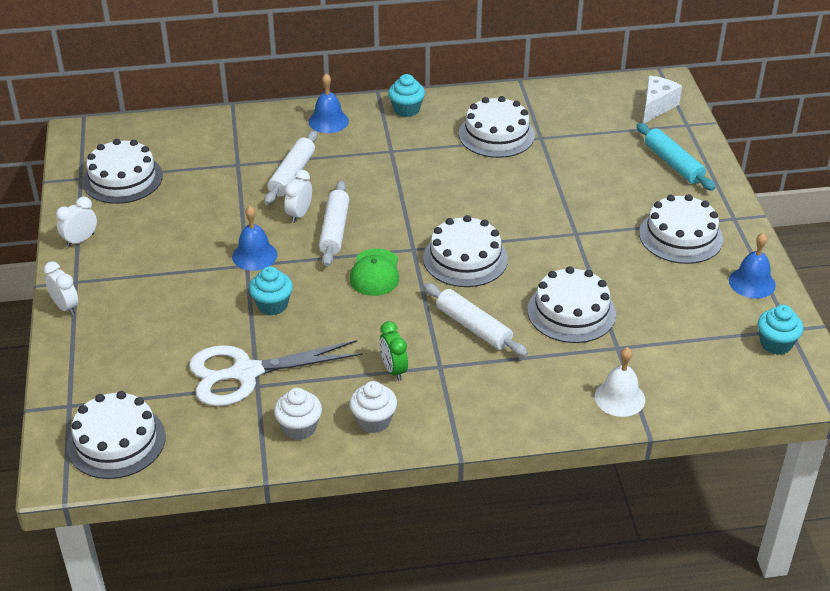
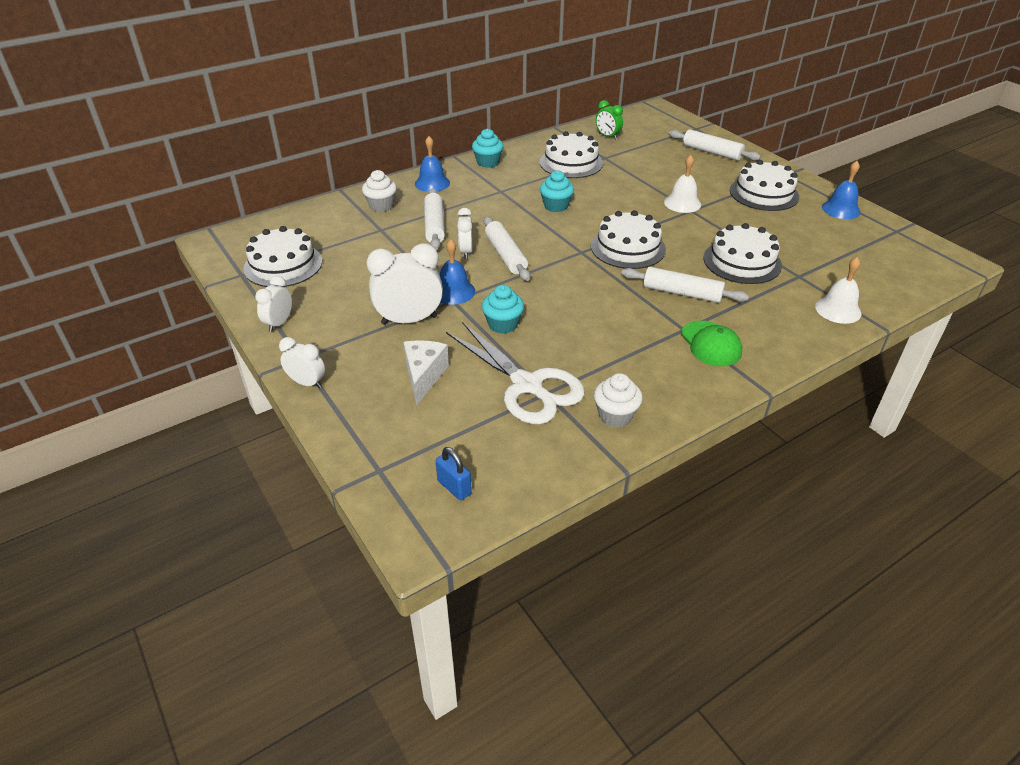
camera: 25 degrees left, 0 degrees up
white cake [67,391,166,479] -> blue padlock [436,447,472,500]
white scissors [189,340,363,406] -> white scissors turned 90 degrees counterclockwise [446,322,584,425]
white cupcake [349,381,397,433] -> white cupcake moved to [362,170,397,212]
green cap [350,248,399,296] -> green cap moved to [681,321,742,366]
green clock [380,321,408,381] -> green clock moved to [596,100,623,140]
turquoise rolling pin [636,123,715,191] -> white rolling pin [669,129,761,161]
white cheese [643,76,682,123] -> white cheese moved to [404,340,449,406]
turquoise cupcake [758,305,803,355] -> turquoise cupcake moved to [540,170,574,212]
none -> white clock [367,243,443,325]
none -> white bell [664,155,701,213]

